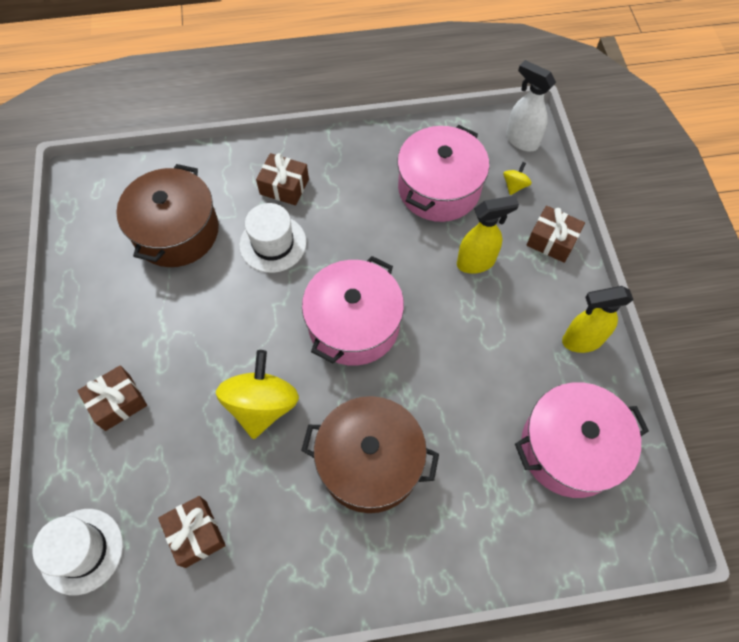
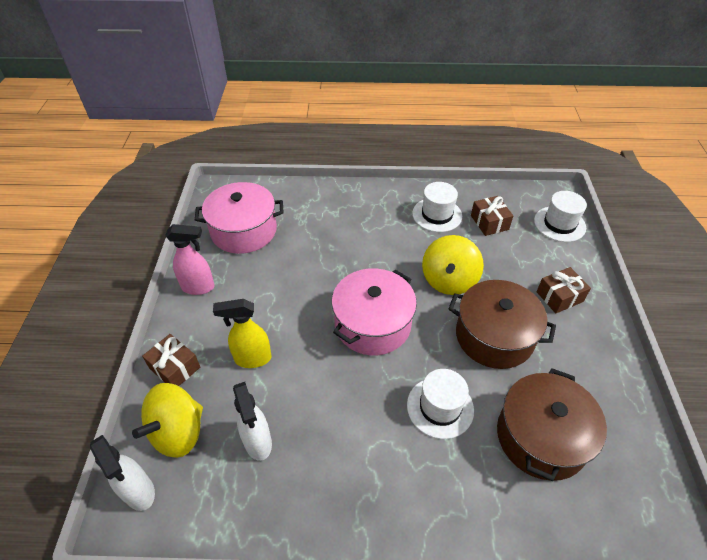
camera: 170 degrees left, 15 degrees down
brown gift [256,153,309,205] -> none
brown pot [301,396,439,513] -> brown pot moved to [448,280,556,369]
pink pot [397,125,489,222] -> white spray bottle [233,382,272,461]
yellow spinning top [503,162,532,195] -> yellow spinning top [132,383,203,458], size x2.26
yellow spray bottle [562,286,633,353] -> pink spray bottle [165,224,214,295]
none -> white hat [412,182,462,232]

